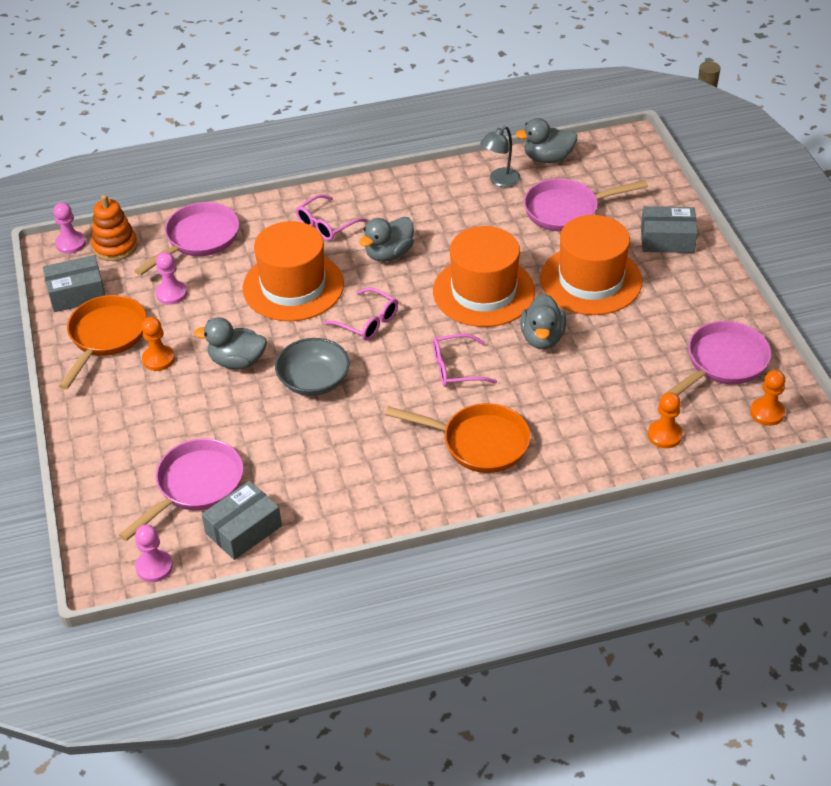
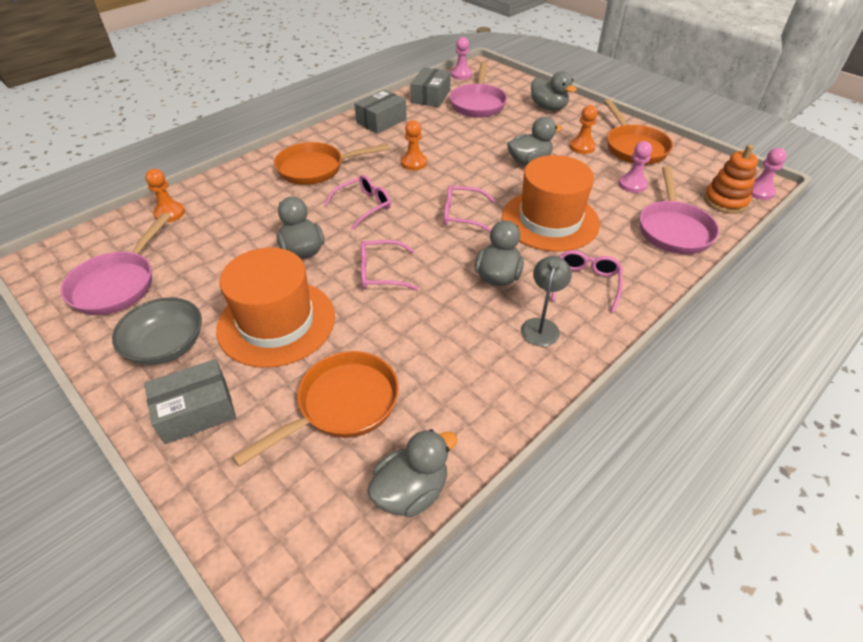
camera: 150 degrees right, 0 degrees up
grey box [43,255,105,312] -> grey box moved to [354,89,407,134]
grey bowl [275,338,350,396] -> grey bowl moved to [112,298,202,365]
orange hat [433,226,535,327] -> pink glasses [361,240,418,290]
grey lamp [480,126,521,187] -> grey lamp moved to [521,256,572,347]
pink pan [524,179,648,232] -> orange pan [232,351,399,467]
orange pawn [750,370,785,426] -> orange pawn moved to [401,120,427,170]
none -> grey duck [531,71,577,111]

